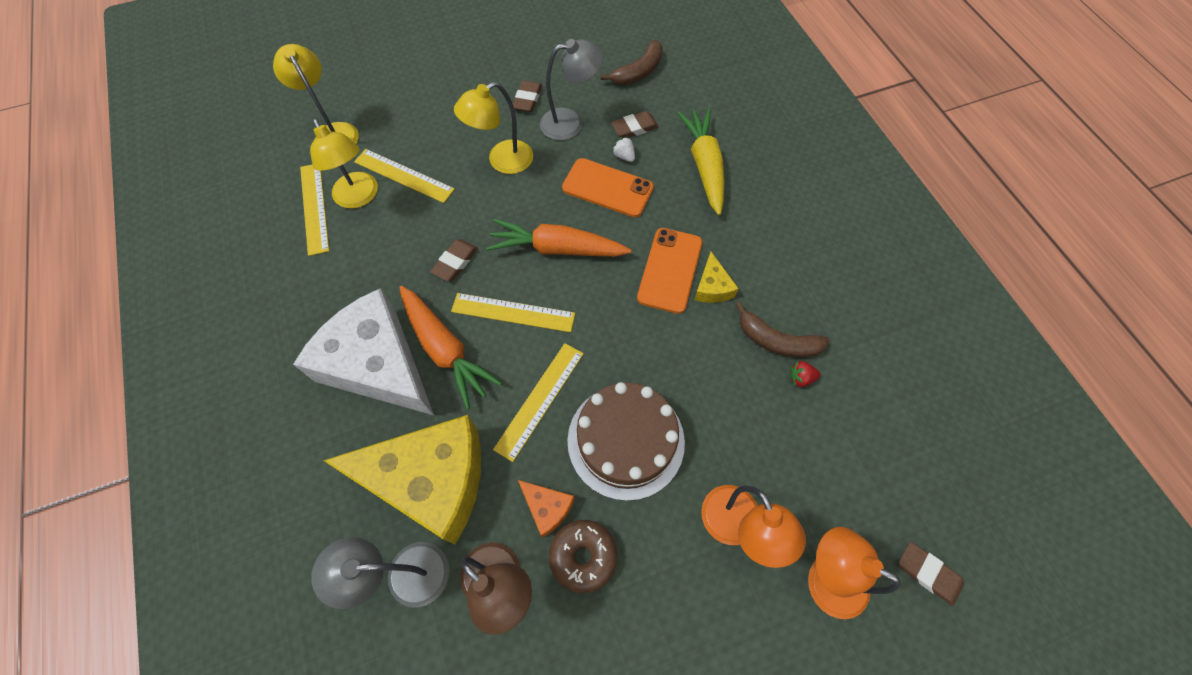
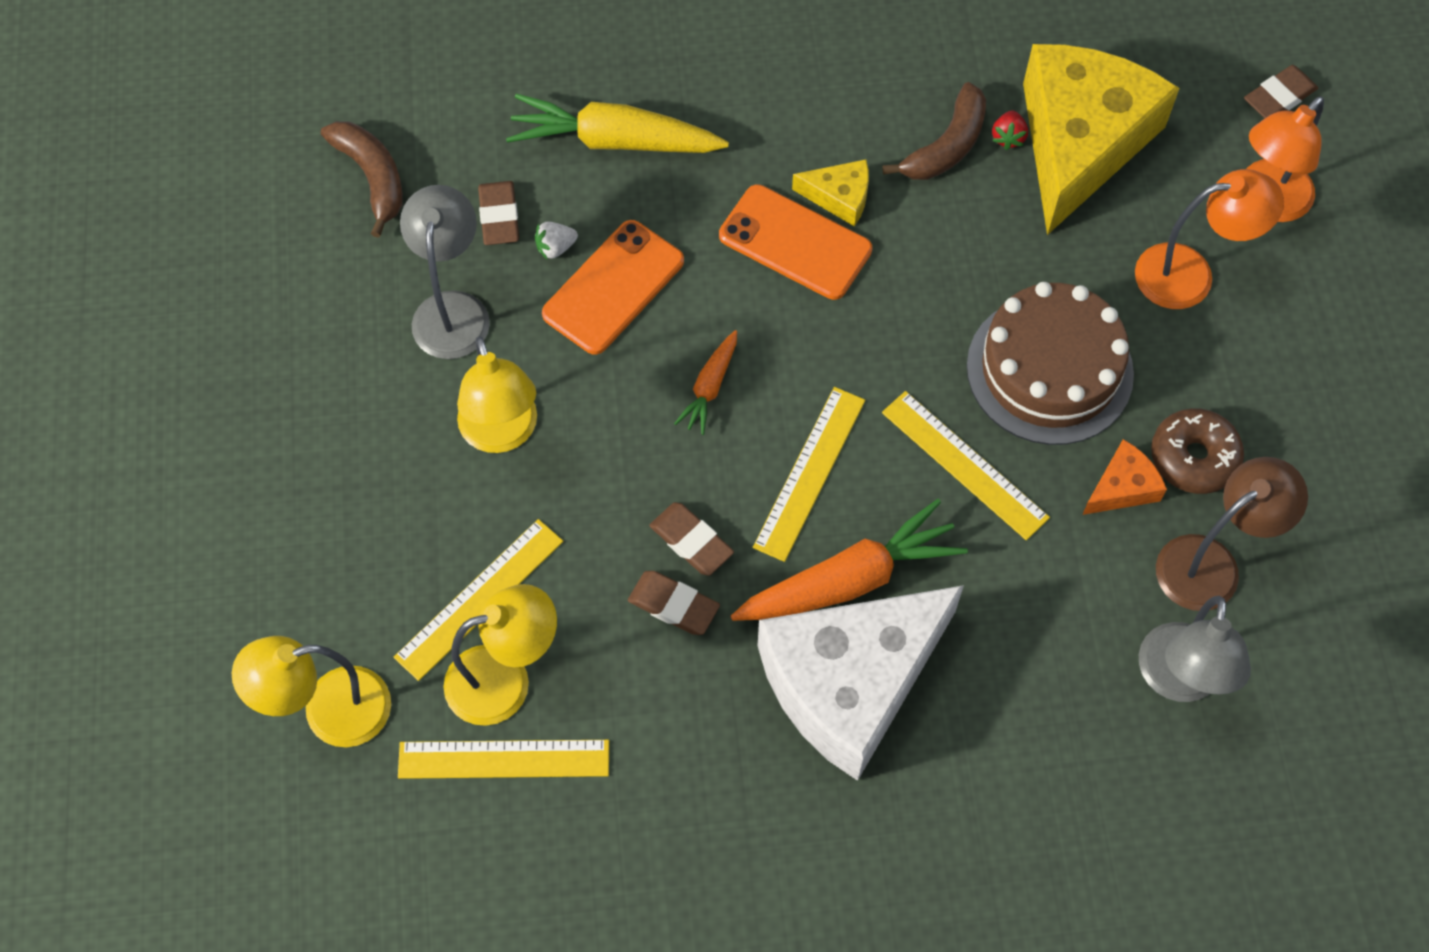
camera: 75 degrees left, 0 degrees up
yellow cheese [323,415,481,545] -> yellow cheese moved to [1023,44,1180,235]
orange carrot [486,219,631,257] -> orange carrot [674,330,737,435], size x0.52
brown eraser [513,80,542,112] -> brown eraser moved to [628,571,720,635]

